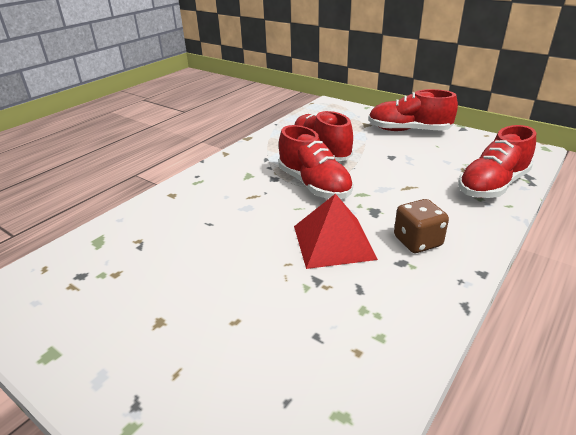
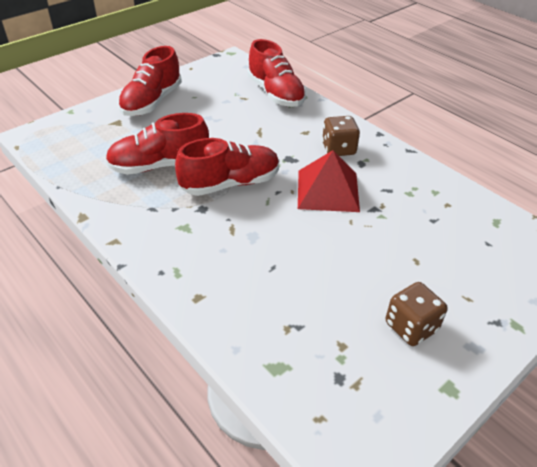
camera: 80 degrees left, 10 degrees up
none -> brown dice [386,282,448,346]

